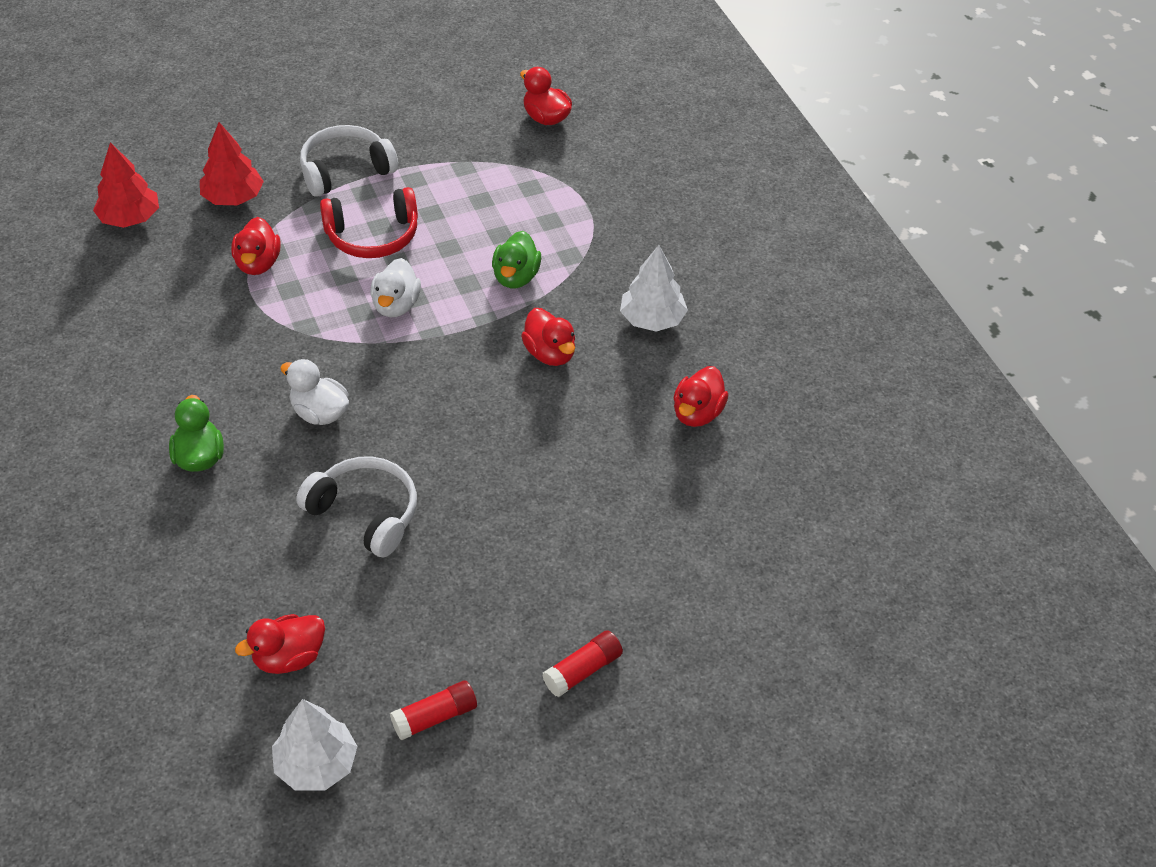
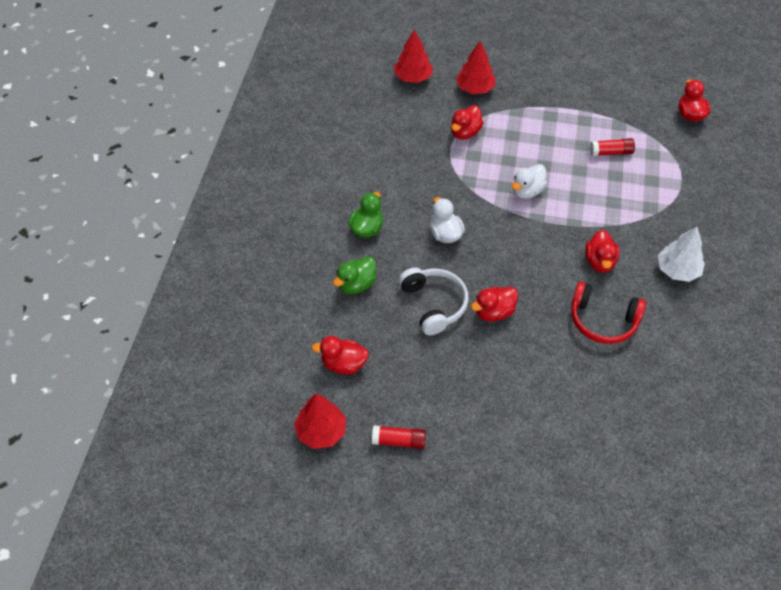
camera: 35 degrees right, 5 degrees up
white tree [272,699,358,791] -> red tree [294,394,346,449]
white headphones [300,125,398,197] -> none
red headphones [320,187,418,258] -> red headphones moved to [571,282,646,344]
green duck [492,231,541,288] -> green duck moved to [333,256,376,294]
red glue stick [542,630,623,697] -> red glue stick moved to [590,138,635,156]
red duck [674,366,728,427] -> red duck moved to [471,287,518,321]

